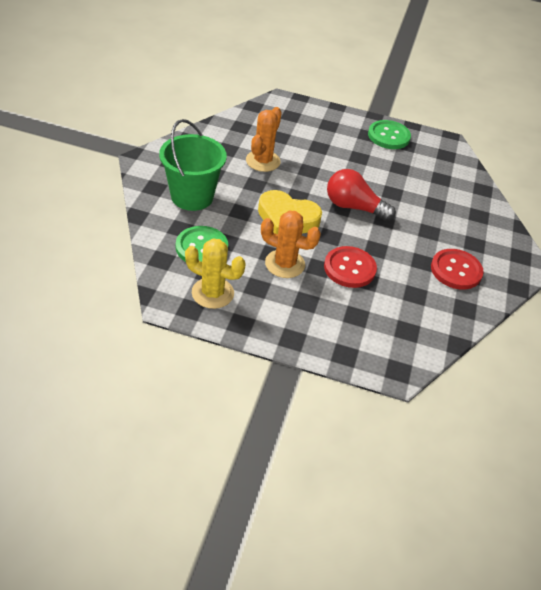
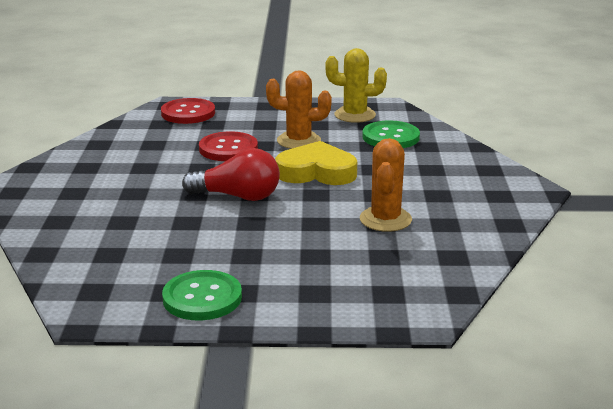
camera: 170 degrees right, 20 degrees down
green bucket [159,119,227,211] -> none
red button [431,249,484,290] -> red button moved to [161,98,215,124]

